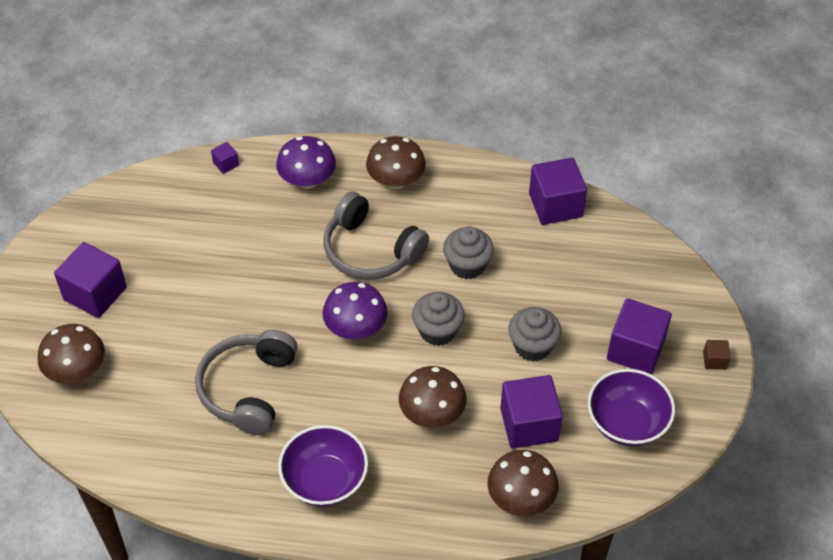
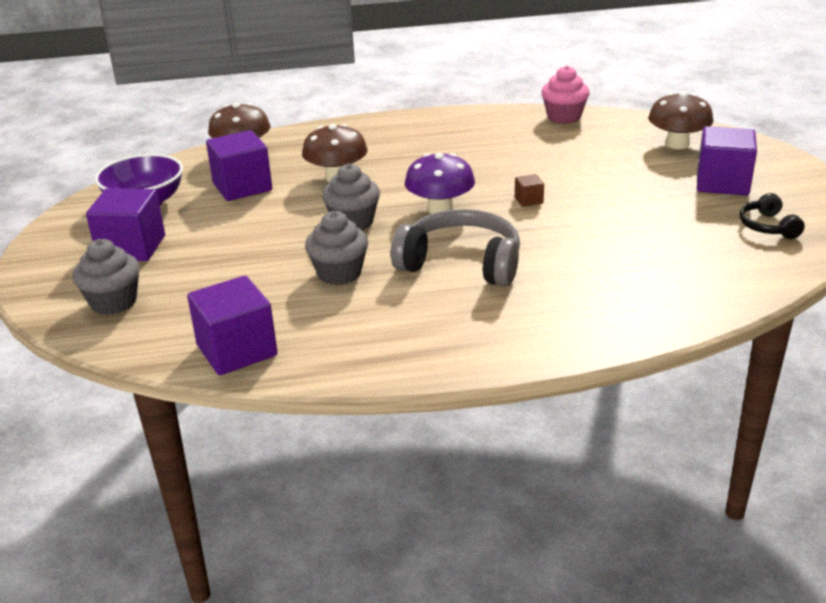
camera: 165 degrees right, 20 degrees down
grey headphones [195,330,297,435] -> none
purple cube [211,142,239,174] -> none
purple mushroom [276,136,336,189] -> none
purple bowl [278,425,368,507] -> none
brown mushroom [366,136,426,189] -> none
grey cupcake [508,307,561,362] -> grey cupcake moved to [73,239,140,315]
brown cube [703,340,730,370] -> brown cube moved to [515,174,544,207]
none -> pink cupcake [541,66,590,124]
none -> black headphones [740,193,805,239]

